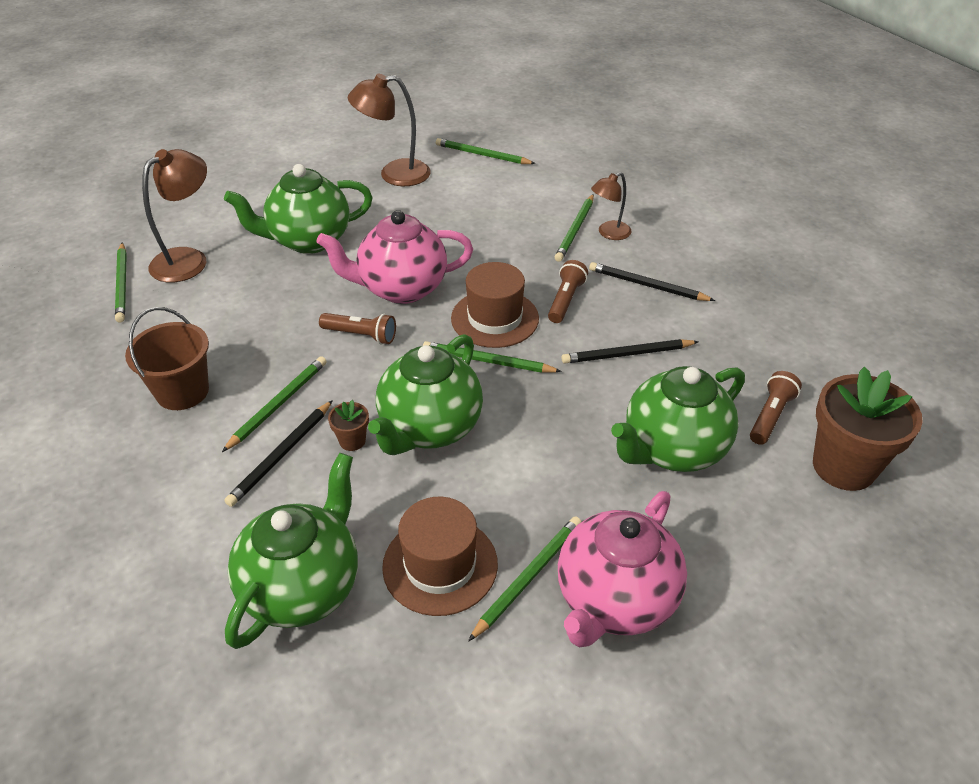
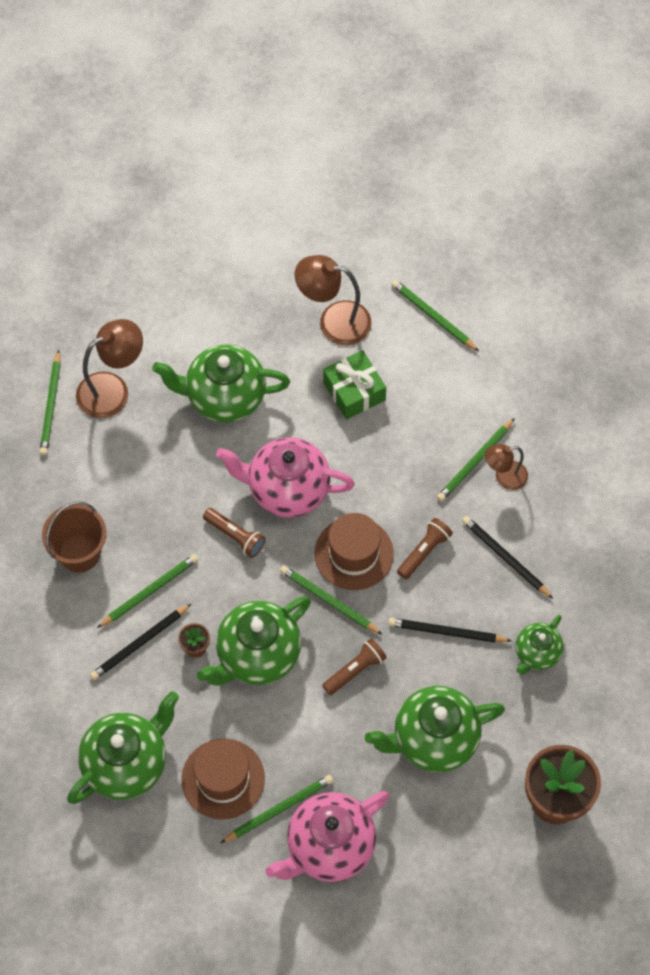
camera: 20 degrees right, 20 degrees up
brown flashlight [750,371,802,445] -> brown flashlight moved to [322,638,387,695]
none -> green gift [323,350,386,419]
none -> green teapot [516,615,564,675]

